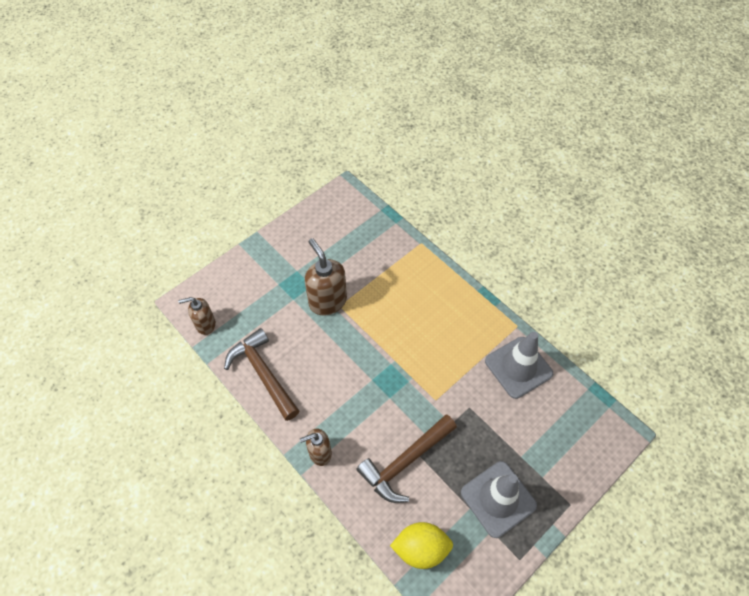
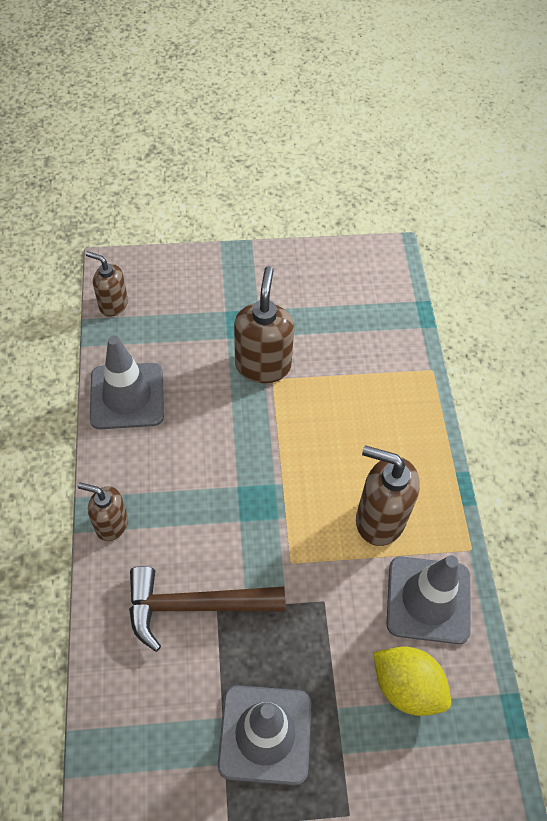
camera: 35 degrees right, 0 degrees up
brown hammer [224,328,299,421] -> grey traffic cone [90,335,164,429]
yellow lemon [390,522,453,569] -> yellow lemon moved to [373,647,451,716]
none -> brown soap dispenser [356,445,420,546]

